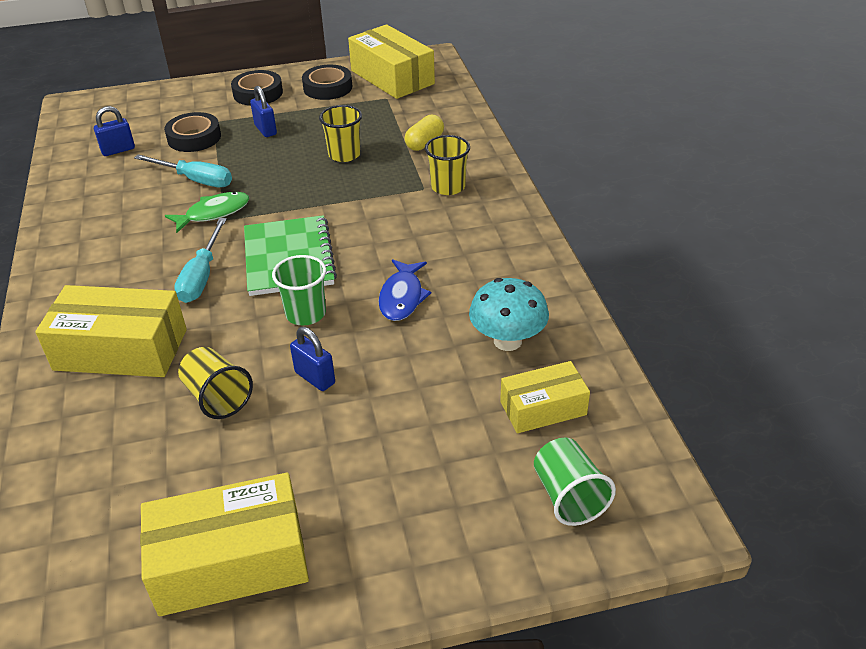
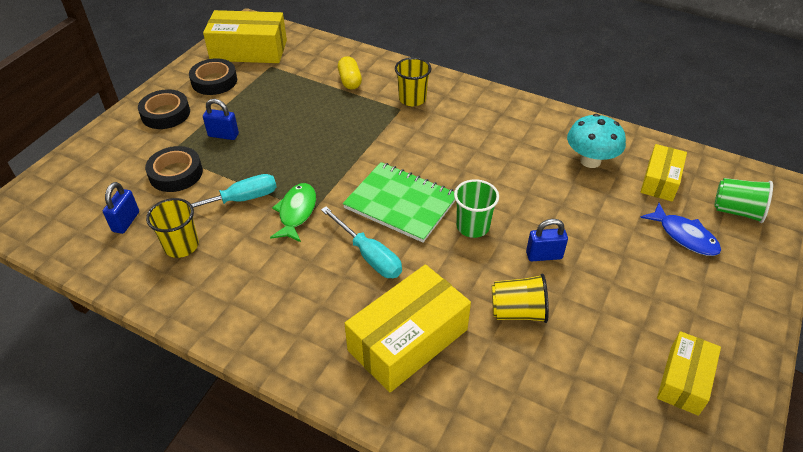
camera: 50 degrees left, 5 degrees up
yellow box [140,472,309,616] -> yellow box [657,331,721,416], size x0.60
yellow cup [319,105,362,162] -> yellow cup moved to [146,198,199,258]
blue fish [378,259,431,321] -> blue fish moved to [640,203,721,256]

